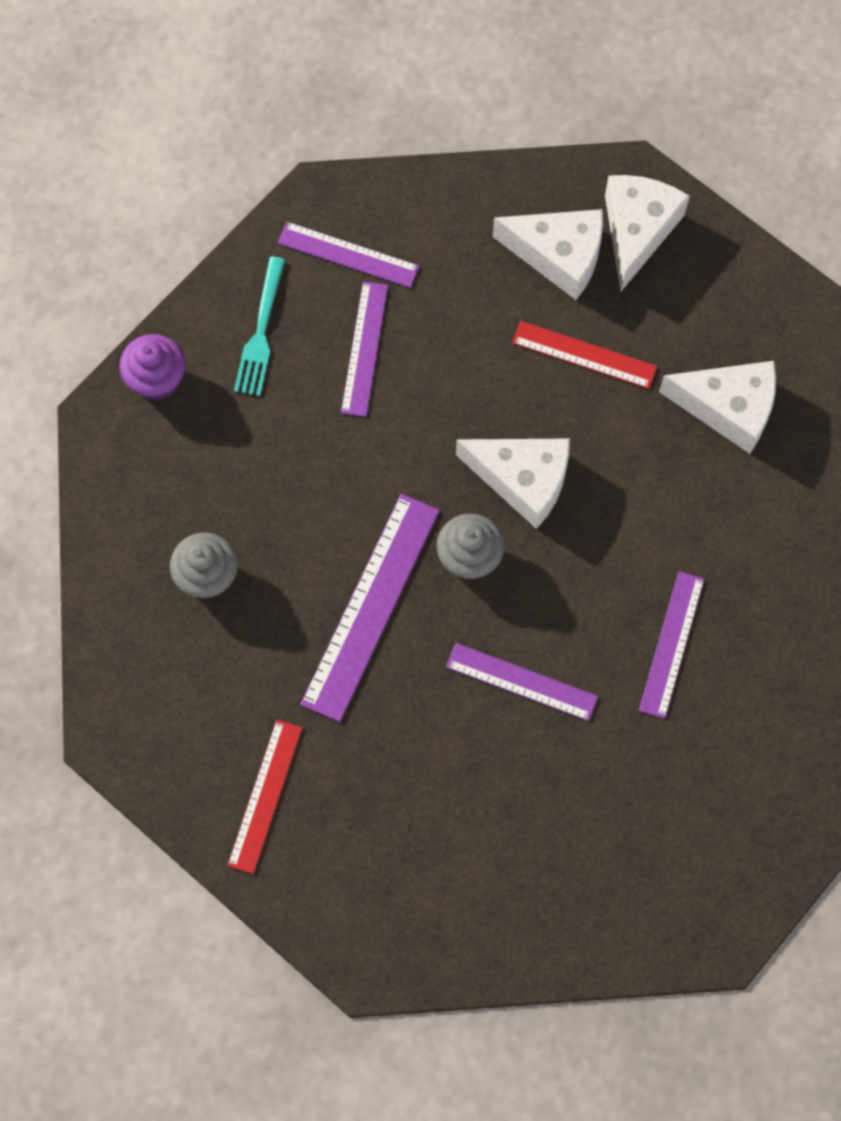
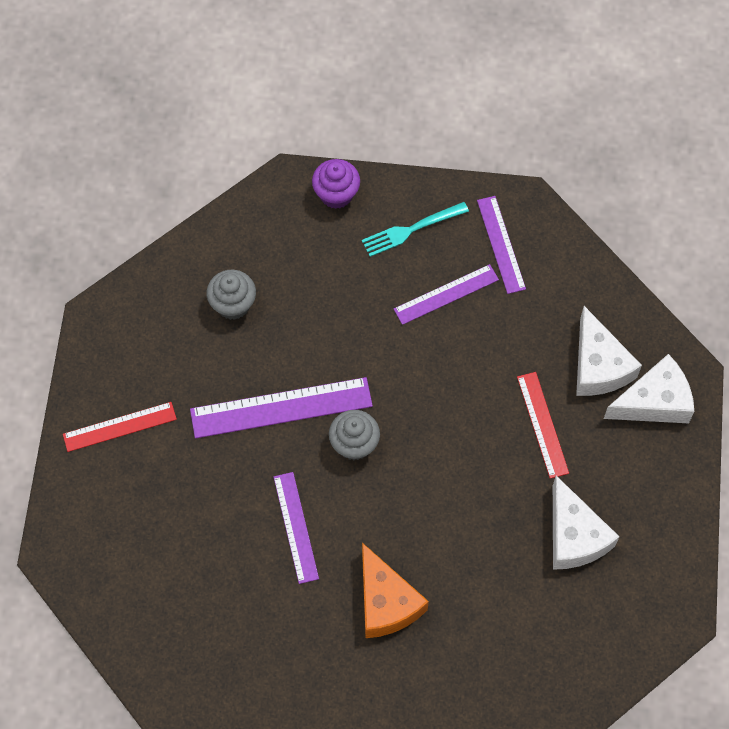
camera: 55 degrees right, 5 degrees down
white cheese [456,439,570,529] -> none
purple ruler [639,571,704,719] -> orange cheese [362,543,429,638]

